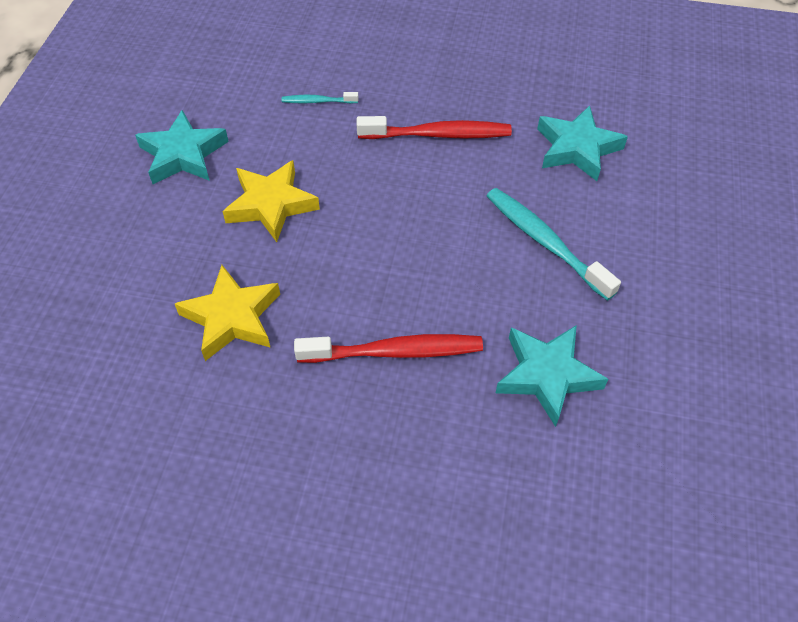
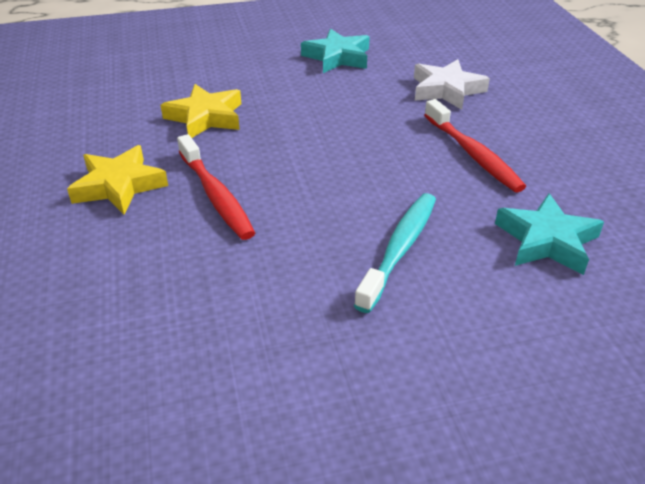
camera: 65 degrees right, 15 degrees down
yellow star [222,160,320,242] -> yellow star moved to [67,145,168,215]
turquoise toothbrush [282,92,359,104] -> white star [414,59,490,110]
turquoise star [496,325,608,427] -> none

